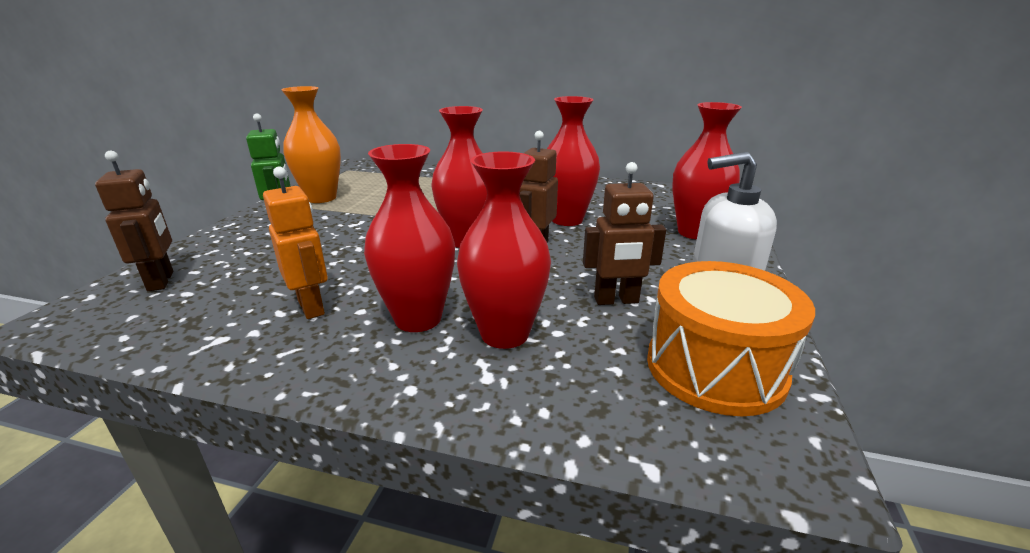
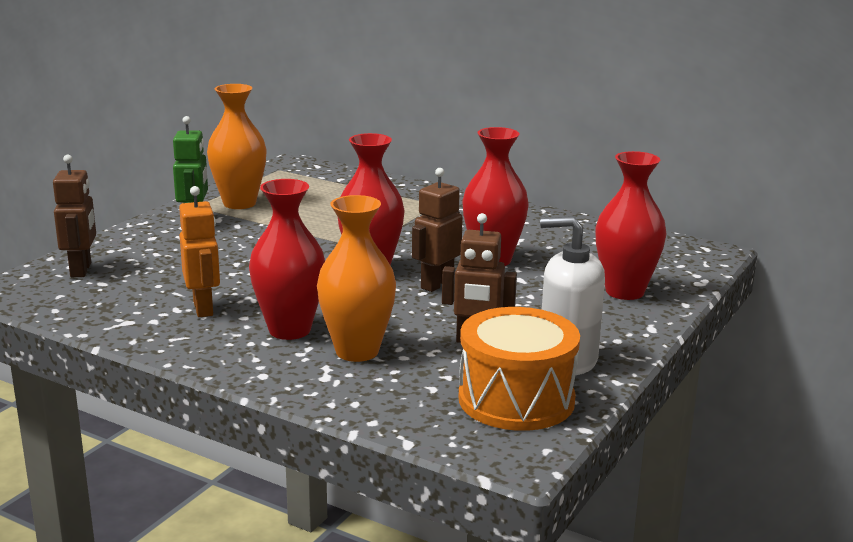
camera: 15 degrees right, 5 degrees down
red vase [457,151,551,349] -> orange vase [317,195,396,362]

